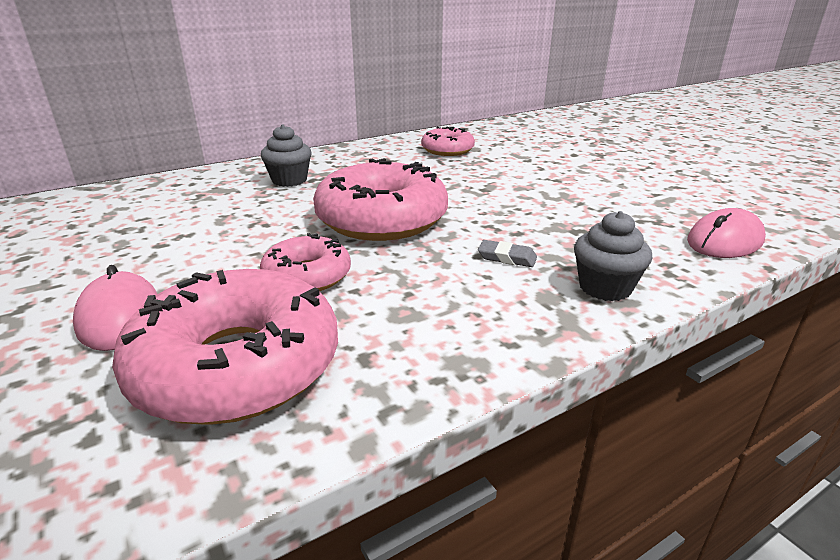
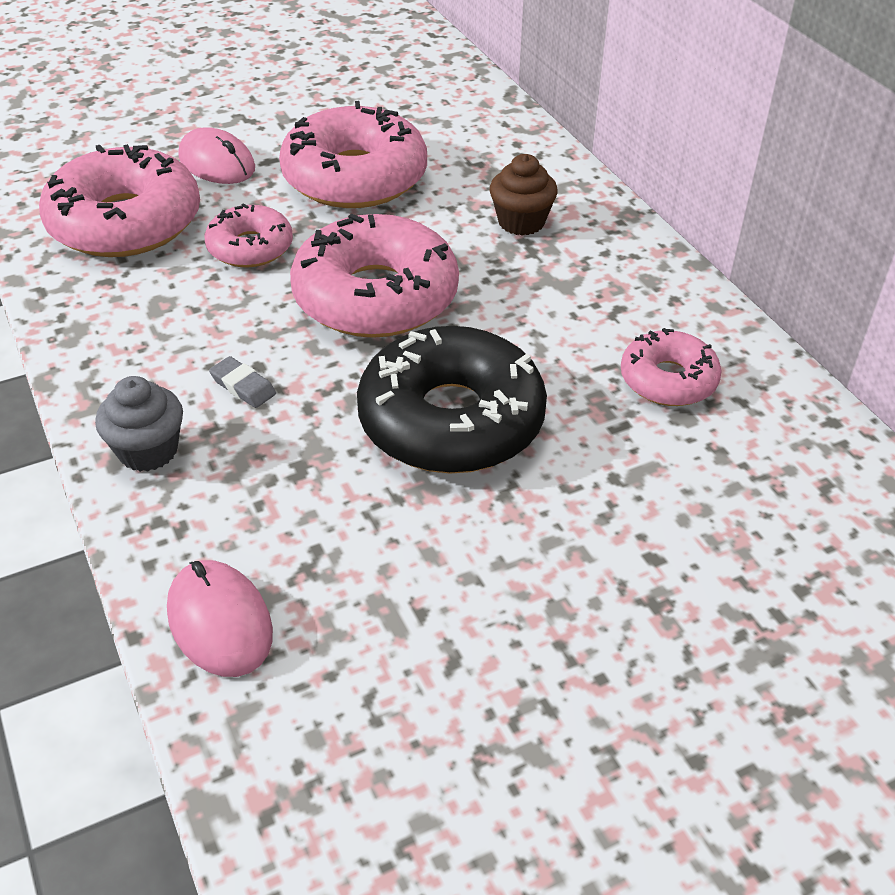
camera: 95 degrees right, 15 degrees up
pink mouse [73,265,157,351] -> pink mouse turned 60 degrees clockwise [179,127,255,184]
grey cupcake [261,125,312,187] -> brown cupcake [490,154,558,236]
grey eraser [478,240,537,267] -> grey eraser turned 75 degrees counterclockwise [209,356,276,408]
none -> pink donut [279,101,427,208]
none -> black donut [357,326,547,474]

